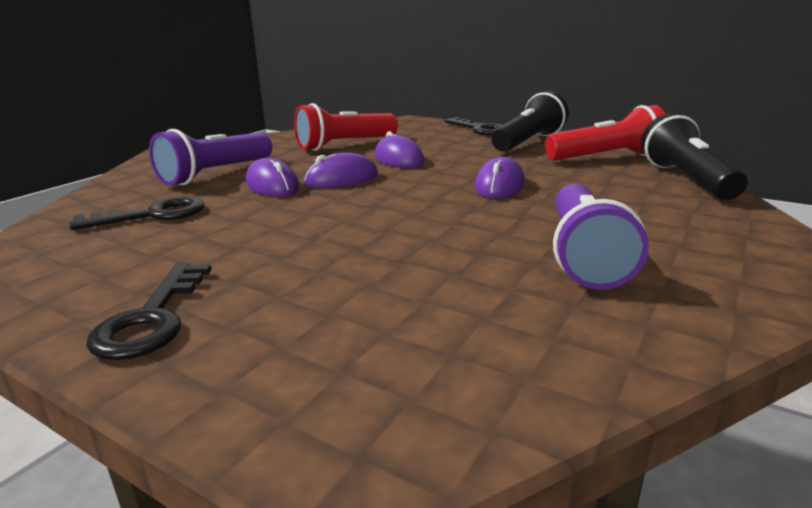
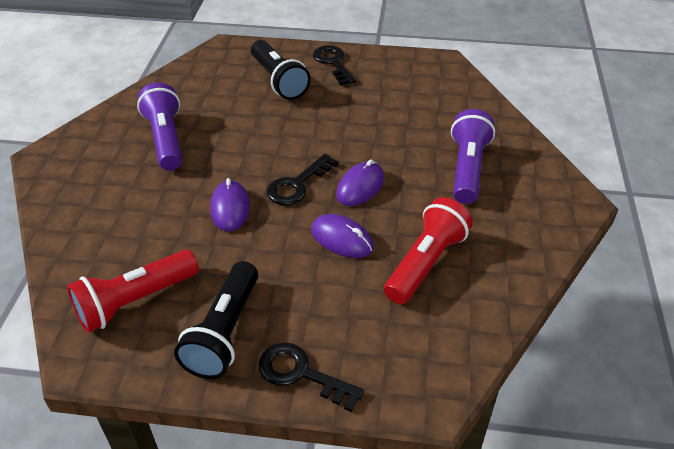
camera: 155 degrees right, 20 degrees up
black key [70,196,205,230] -> black key moved to [267,154,339,205]
purple mouse [246,158,300,197] -> none
black flashlight [641,113,748,200] -> black flashlight moved to [251,40,311,100]

